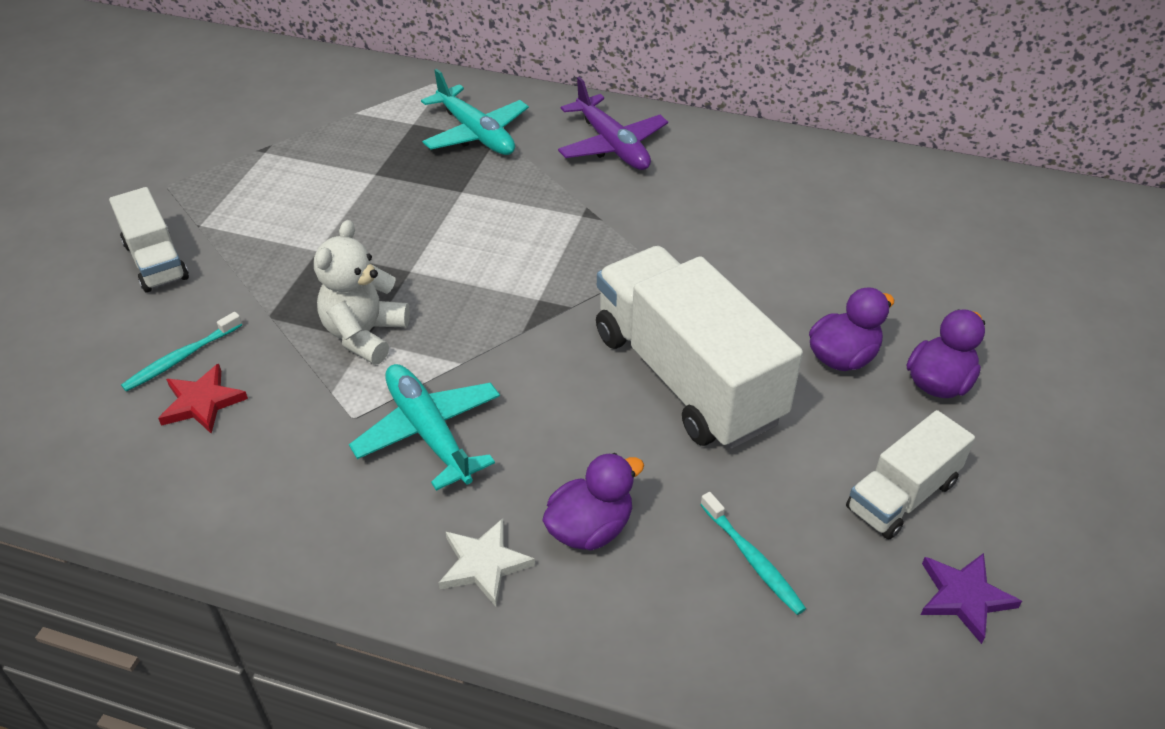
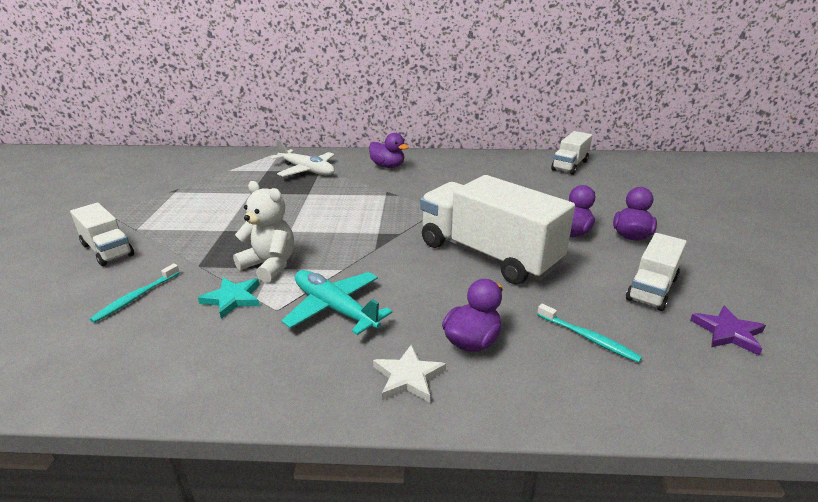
camera: 15 degrees left, 15 degrees down
red star [158,364,248,434] -> none
white teddy bear [314,220,410,365] -> white teddy bear turned 120 degrees clockwise [233,181,294,283]
turquoise plane [421,69,529,155] -> white plane [270,139,335,177]
purple plane [558,77,668,170] -> purple duck [369,133,409,168]
none -> turquoise star [198,277,260,319]
none -> white truck [551,131,592,175]

